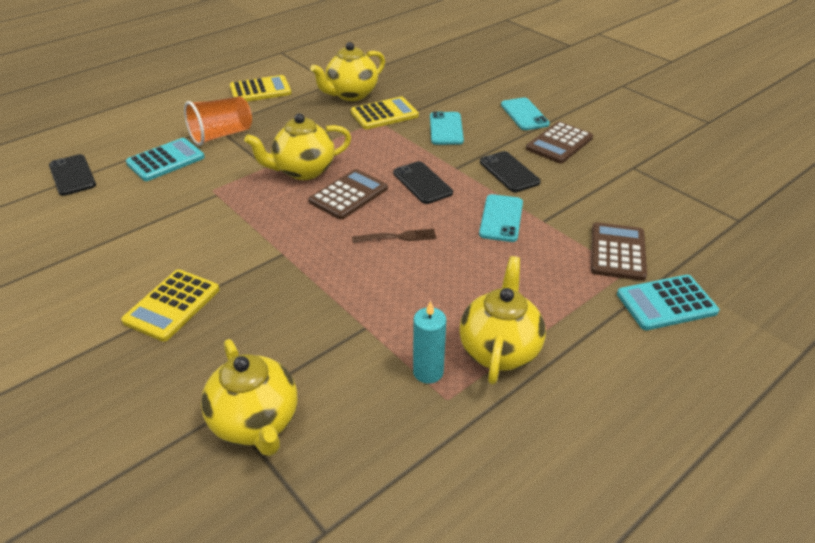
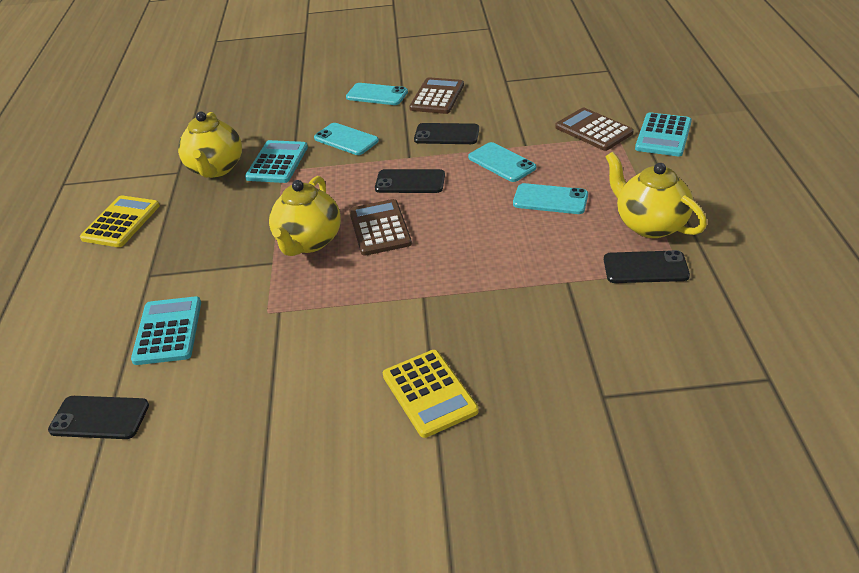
camera: 50 degrees left, 0 degrees up
orange cup [184,96,252,146] -> none
yellow teapot [201,339,297,456] -> none
yellow calculator [350,97,419,129] -> turquoise calculator [245,140,308,183]
brown fork [352,229,436,243] -> none
turquoise candle [413,301,446,384] -> black phone [604,250,690,283]
brown calculator [526,122,593,163] -> brown calculator turned 150 degrees counterclockwise [409,77,464,114]
none -> turquoise phone [513,183,588,214]

